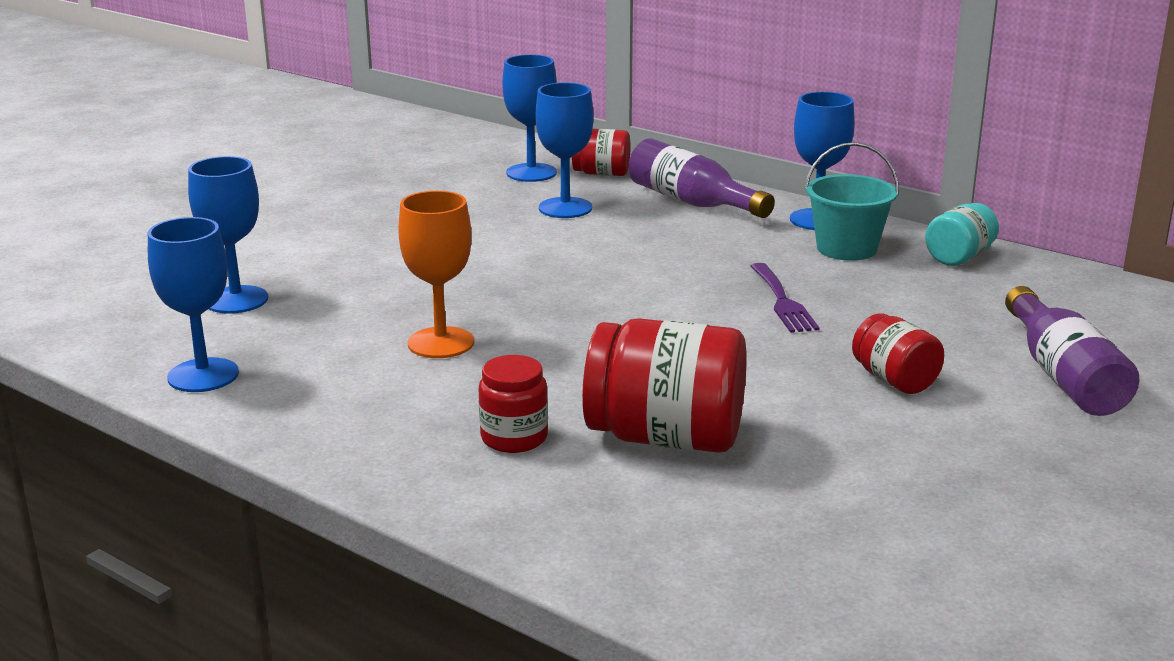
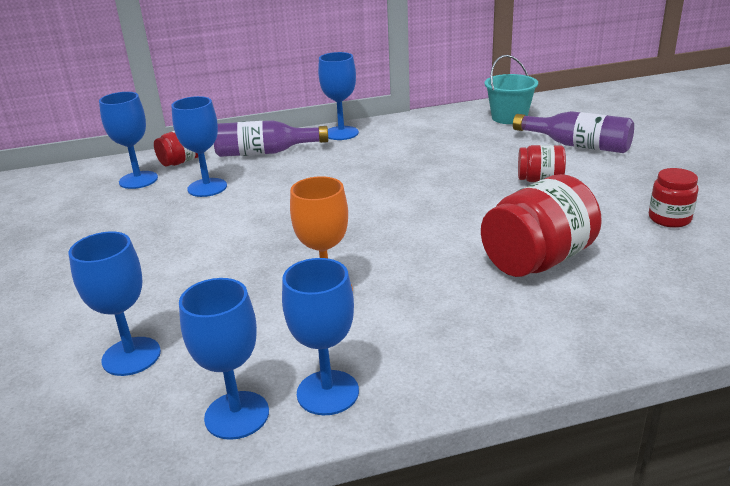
camera: 50 degrees left, 5 degrees up
red jar [478,355,548,453] -> red jar moved to [649,168,699,228]
purple fork [751,263,820,333] -> none
turquoise bucket [804,142,899,261] -> turquoise bucket moved to [485,55,538,124]
turquoise jar [925,203,999,266] -> none
none -> blue goblet [282,258,359,415]

